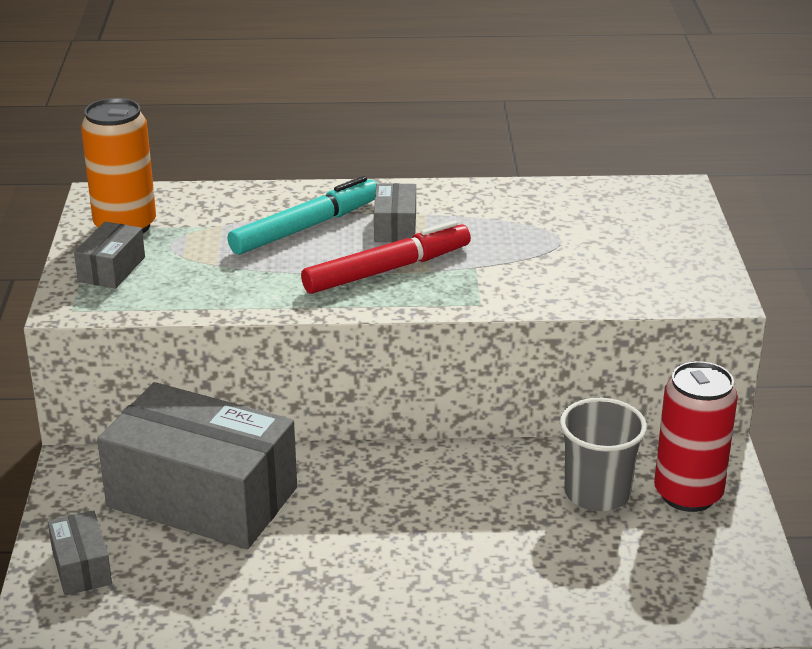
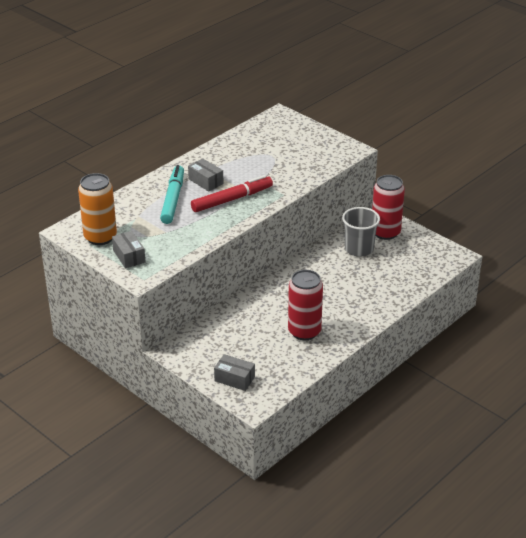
camera: 45 degrees left, 5 degrees up
grey box [97,382,297,549] -> none
red marker [301,220,471,294] -> red marker turned 45 degrees clockwise [191,175,273,212]
none -> red can [288,270,323,340]

